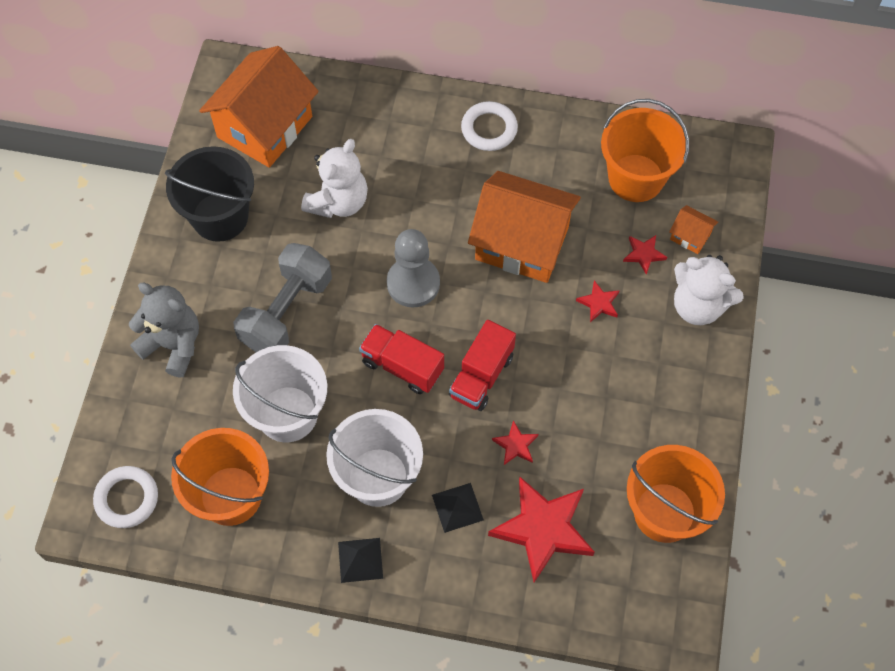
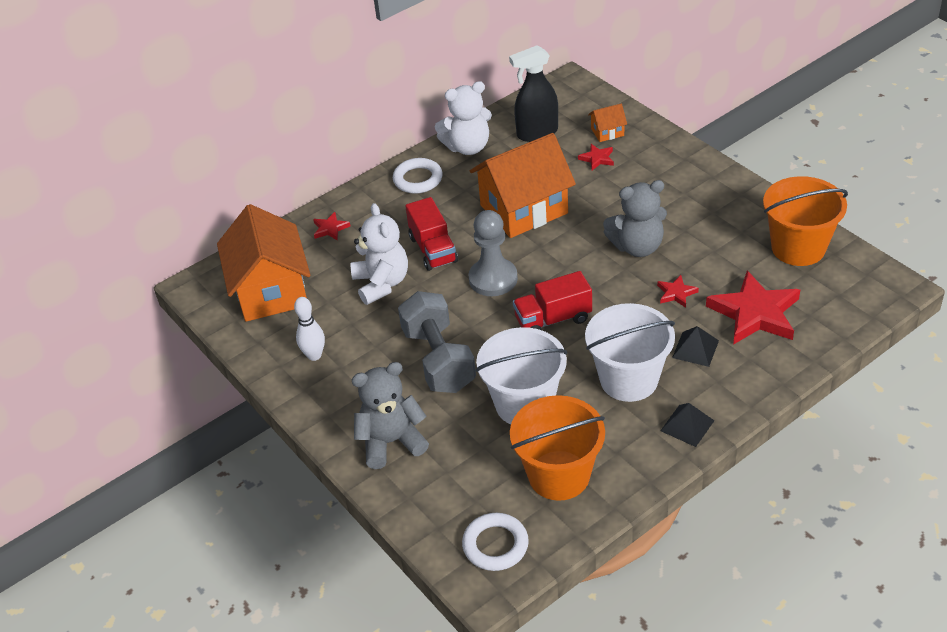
camera: 45 degrees left, 20 degrees down
black bucket [165,146,254,242] -> white bowling pin [294,297,325,361]
red truck [449,320,516,411] -> red truck moved to [405,197,458,271]
red star [576,280,620,322] -> red star moved to [313,212,350,241]
orange bucket [601,99,689,202] -> black spray bottle [509,45,558,142]
white teddy bear [674,255,744,325] -> white teddy bear moved to [435,81,492,155]
none -> grey teddy bear [603,180,667,257]

